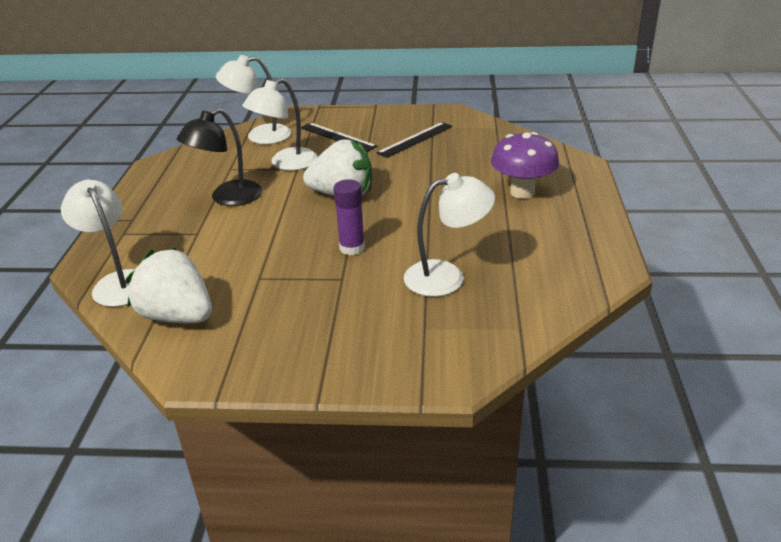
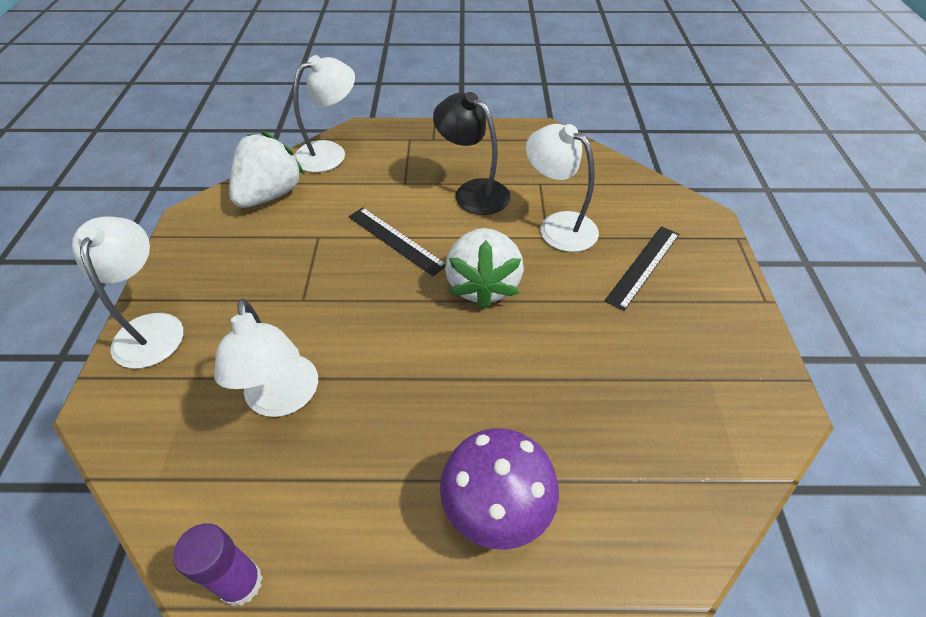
camera: 85 degrees right, 15 degrees up
white lamp [216,55,291,144] -> white lamp moved to [72,217,183,369]
purple glue stick [333,179,365,256] -> purple glue stick moved to [173,523,263,606]
black ruler [376,122,453,158] -> black ruler moved to [349,207,446,276]

